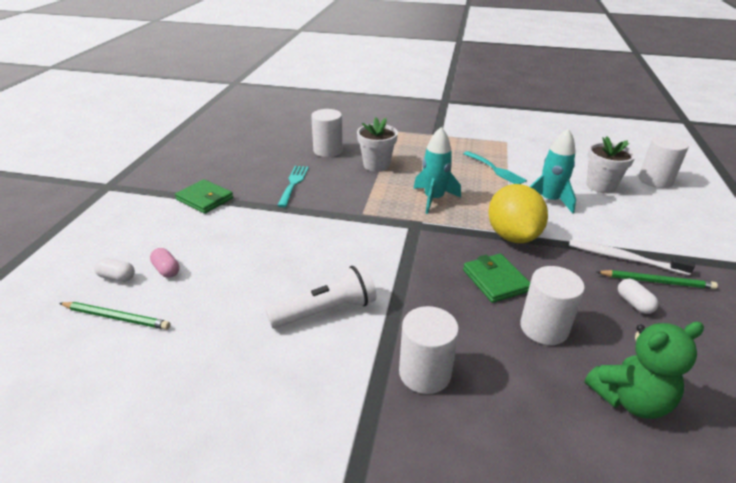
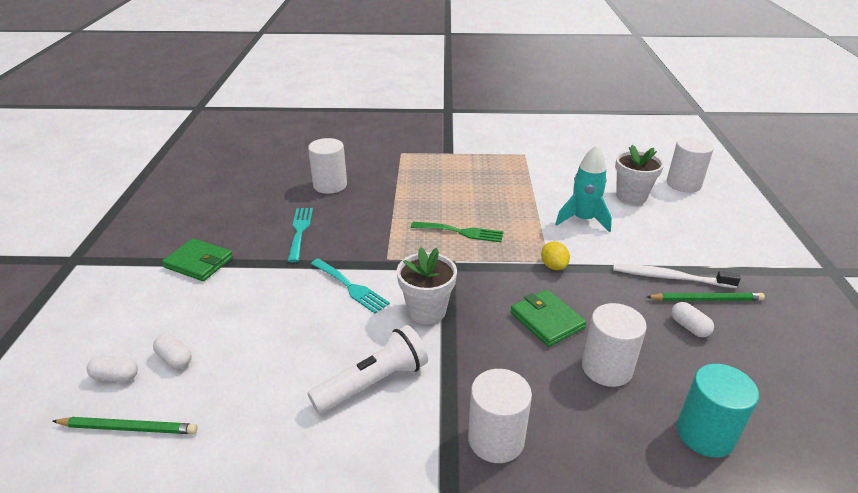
camera: 10 degrees left, 0 degrees up
pink capsule [150,248,179,278] -> white capsule [153,334,192,369]
white flower pot [357,118,398,172] -> white flower pot moved to [397,247,457,324]
turquoise rocket [413,127,461,214] -> green fork [411,222,503,242]
turquoise fork [463,151,527,184] -> turquoise fork moved to [311,259,390,314]
yellow lemon [488,184,548,243] -> yellow lemon [541,241,570,270], size x0.46
green teddy bear [585,322,704,419] -> turquoise cylinder [677,364,759,457]

